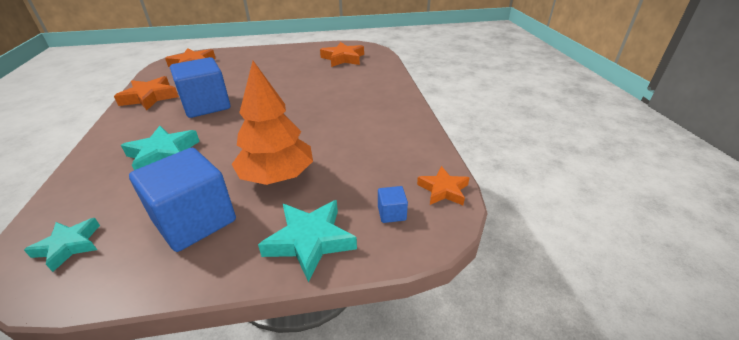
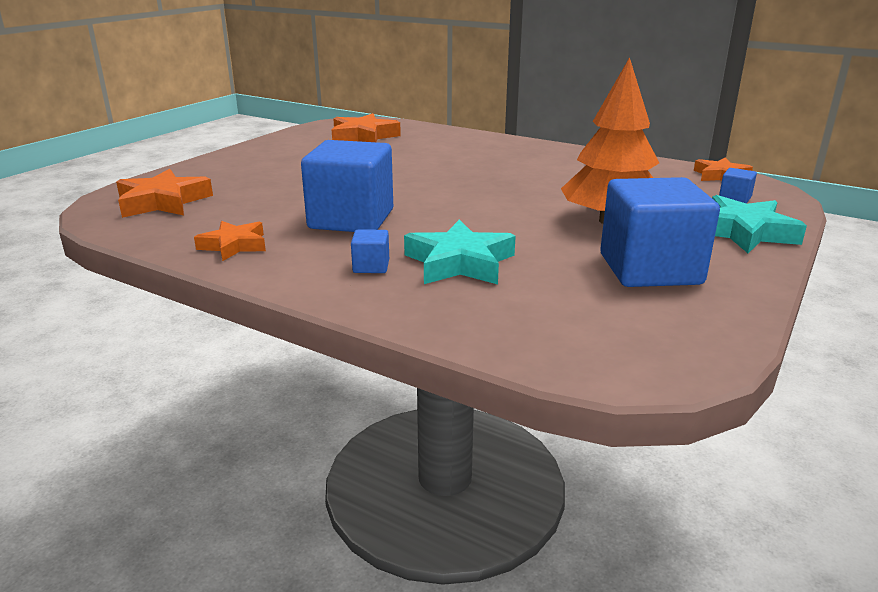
camera: 50 degrees left, 10 degrees down
turquoise star [24,218,100,272] -> none
orange star [114,76,179,110] -> orange star [194,221,266,261], size x0.65
none -> blue cube [351,229,389,273]

